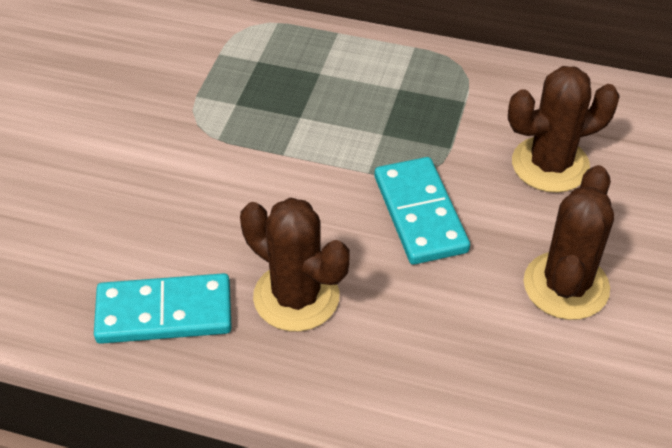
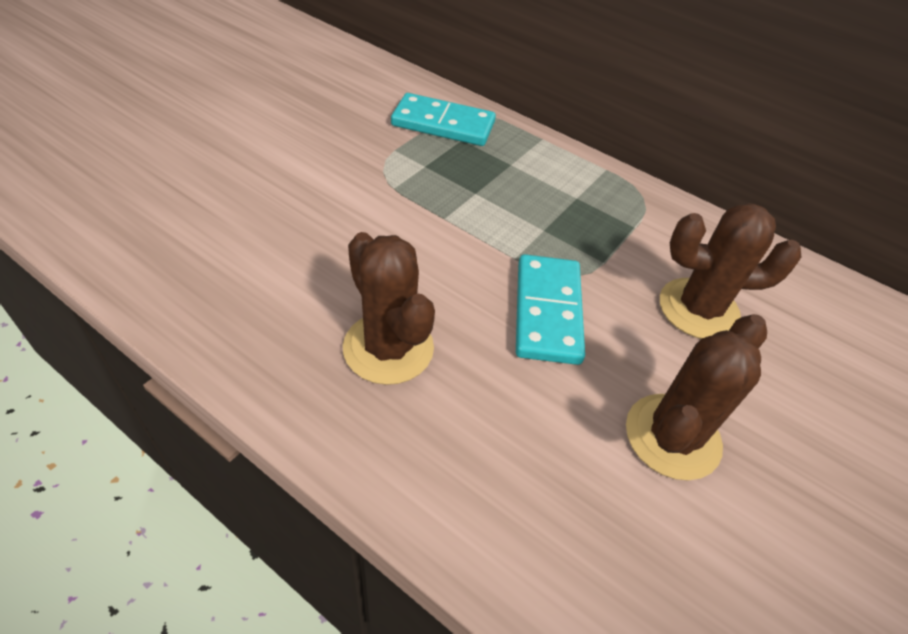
camera: 15 degrees right, 0 degrees up
turquoise domino [94,273,232,344] -> turquoise domino moved to [391,93,496,146]

